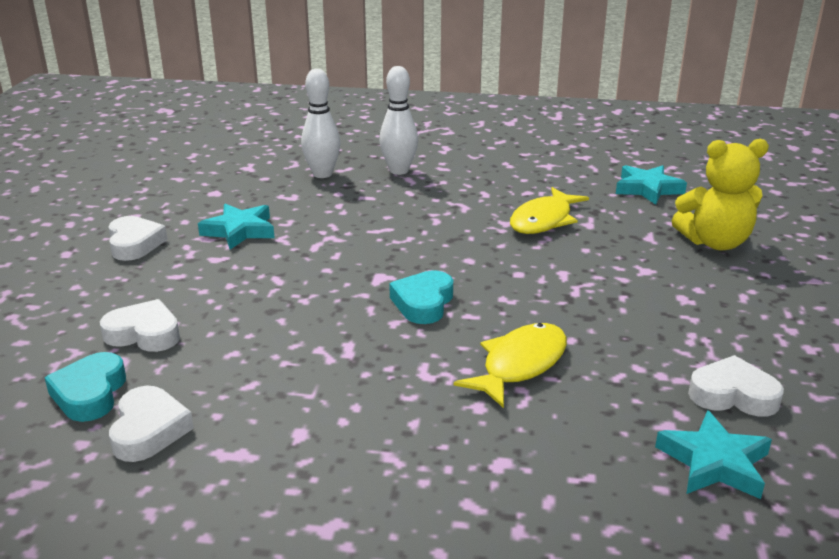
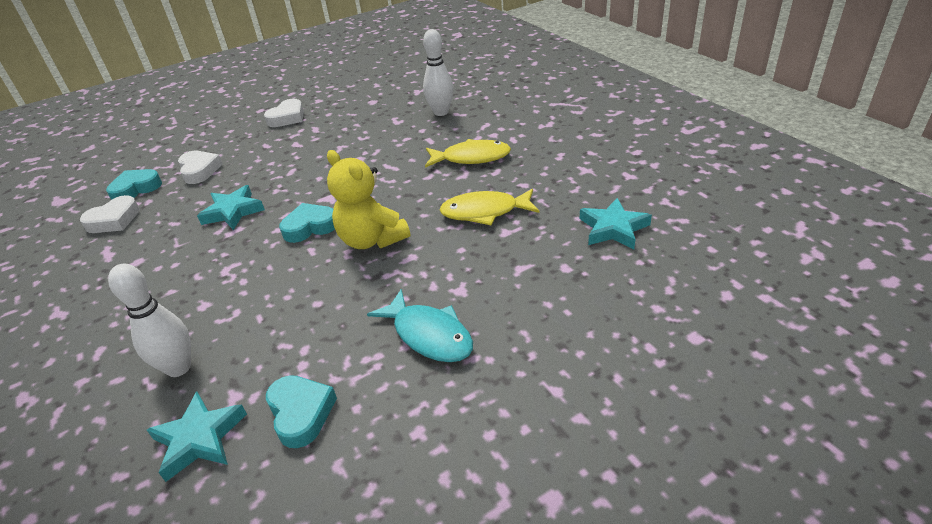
camera: 55 degrees right, 10 degrees up
turquoise star [198,204,275,250] -> turquoise star moved to [197,185,265,230]
white bowling pin [380,66,418,175] -> white bowling pin moved to [108,264,191,377]
yellow fish [454,323,567,408] -> yellow fish moved to [425,139,511,168]
yellow teddy bear [671,139,769,251] -> yellow teddy bear moved to [327,150,410,249]
white heart [688,355,784,417] -> turquoise heart [266,375,337,448]
none -> turquoise fish [367,289,473,362]

